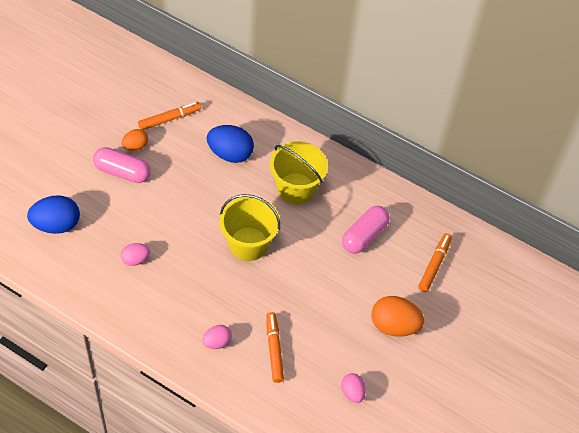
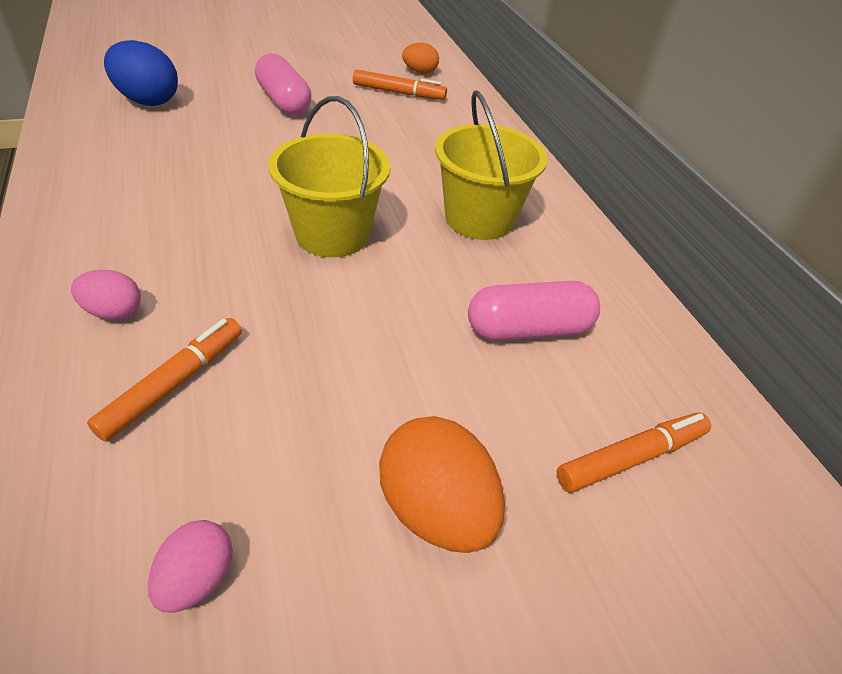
camera: 40 degrees right, 10 degrees down
pink egg [121,243,150,266] -> none
orange egg [122,129,148,151] -> orange egg moved to [402,43,439,74]
blue egg [207,125,254,163] -> none

